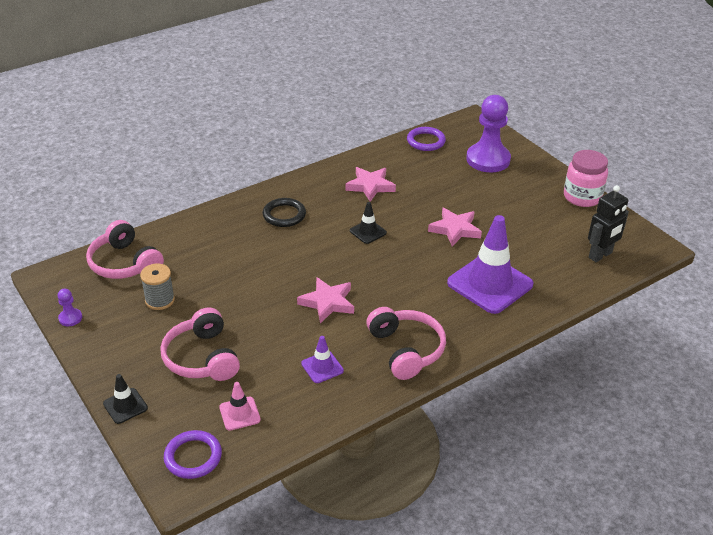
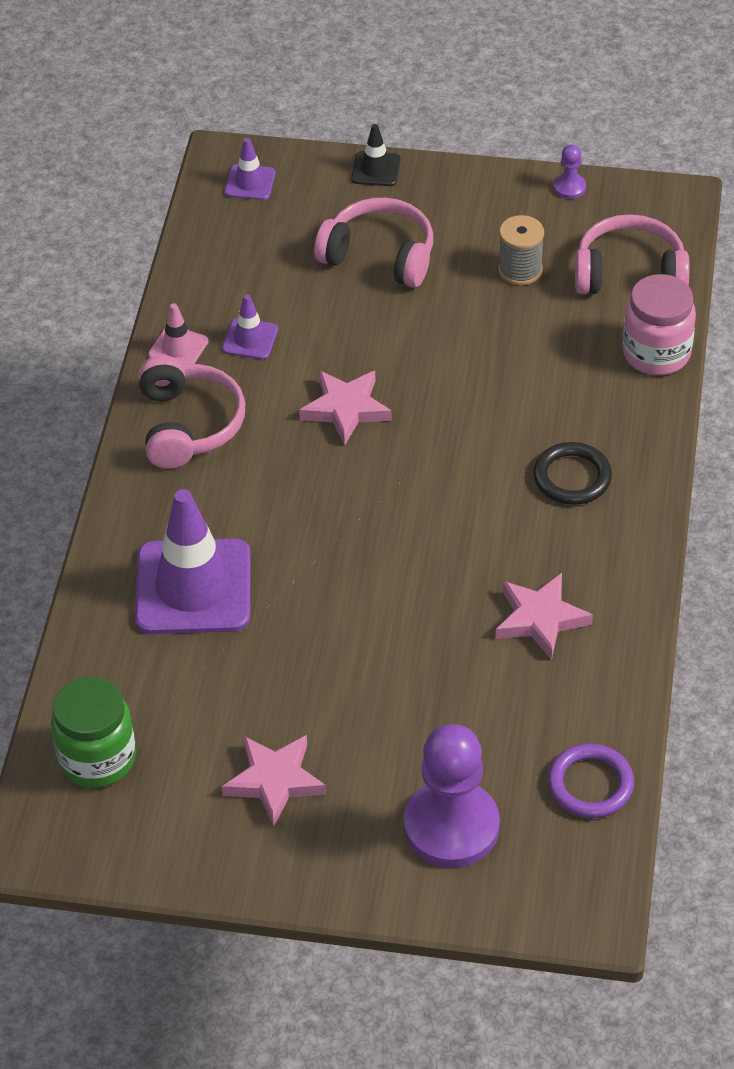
camera: 135 degrees right, 10 degrees up
purple ring [164,430,222,479] -> purple traffic cone [225,138,276,200]
pink traffic cone [219,382,261,431] -> pink traffic cone moved to [148,303,209,365]
black traffic cone [350,202,387,244] -> none
pink headphones [366,307,446,380] -> pink headphones turned 120 degrees counterclockwise [138,355,245,469]
pink star [428,207,482,247] -> pink star moved to [222,735,326,827]
pink jar [564,150,608,207] -> pink jar moved to [622,274,696,375]
black robot [588,185,629,262] -> green jar [51,677,136,788]

